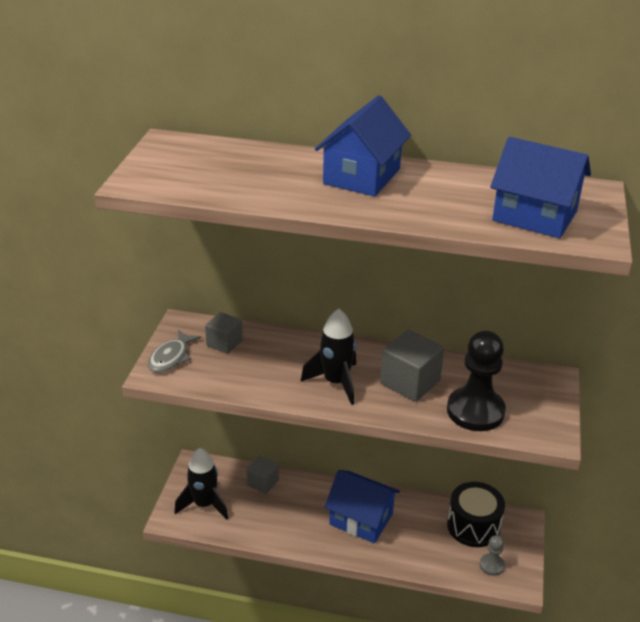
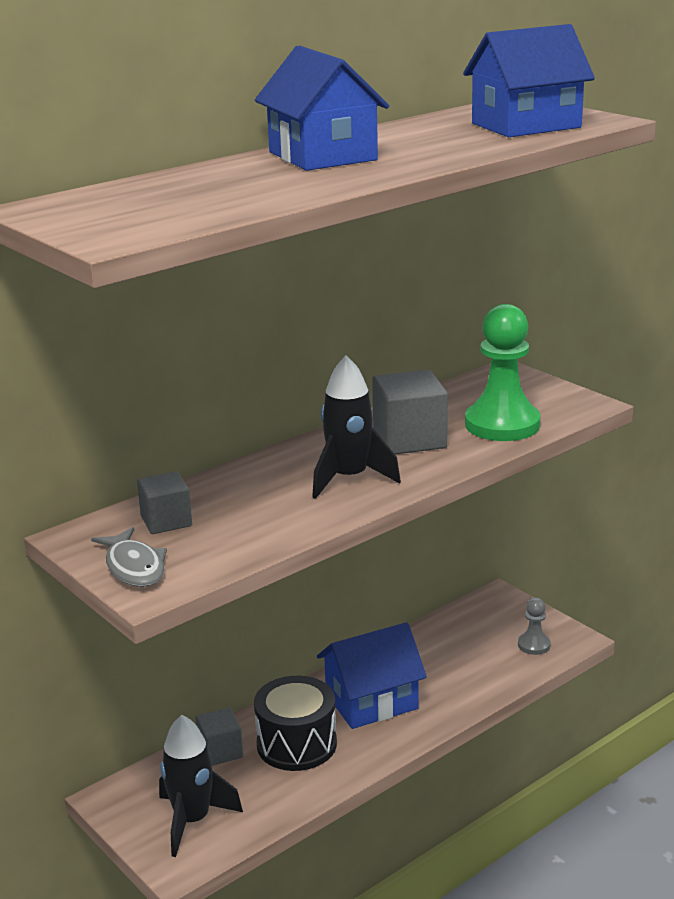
camera: 50 degrees left, 10 degrees down
black pawn [447,331,506,431] -> green pawn [465,304,541,441]
black drum [447,482,505,547] -> black drum moved to [254,676,337,771]

